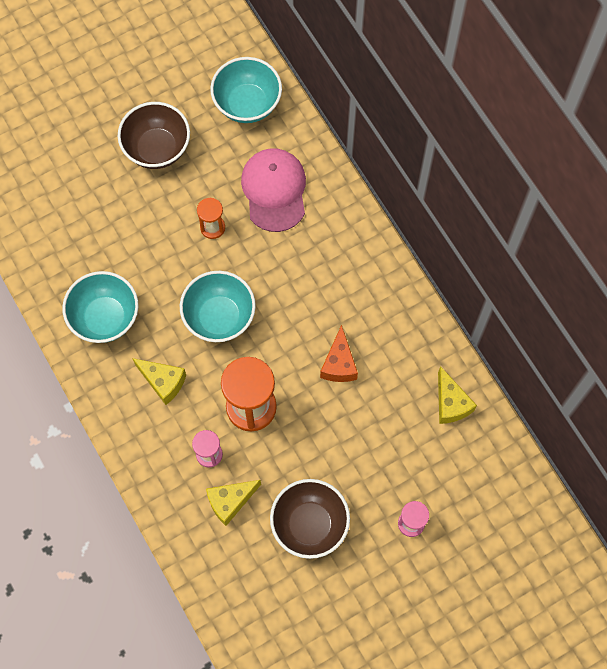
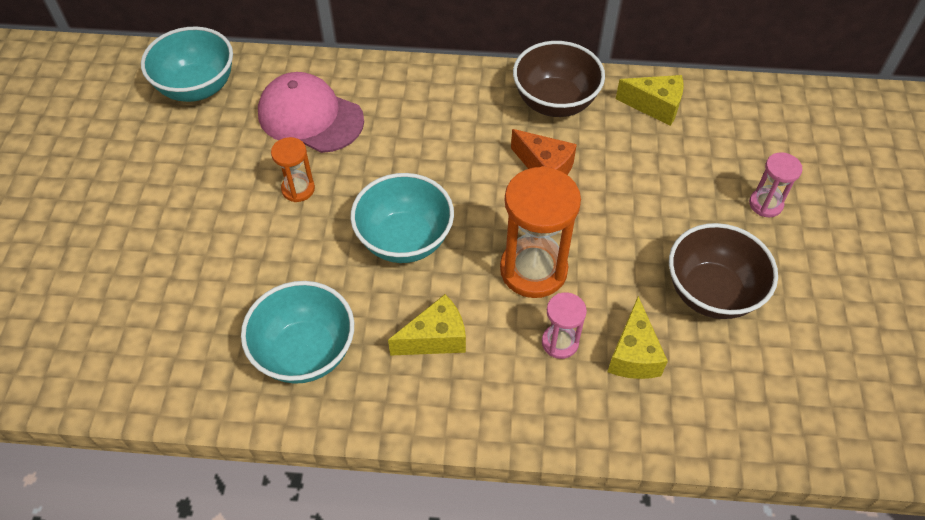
camera: 55 degrees left, 15 degrees down
brown bowl [118,102,190,169] -> brown bowl moved to [513,41,605,117]

